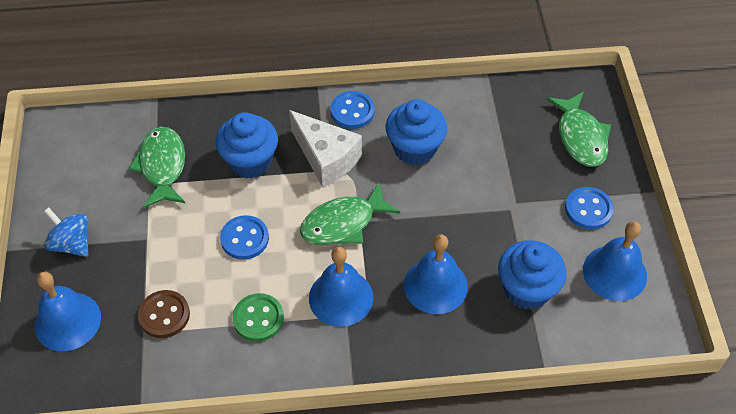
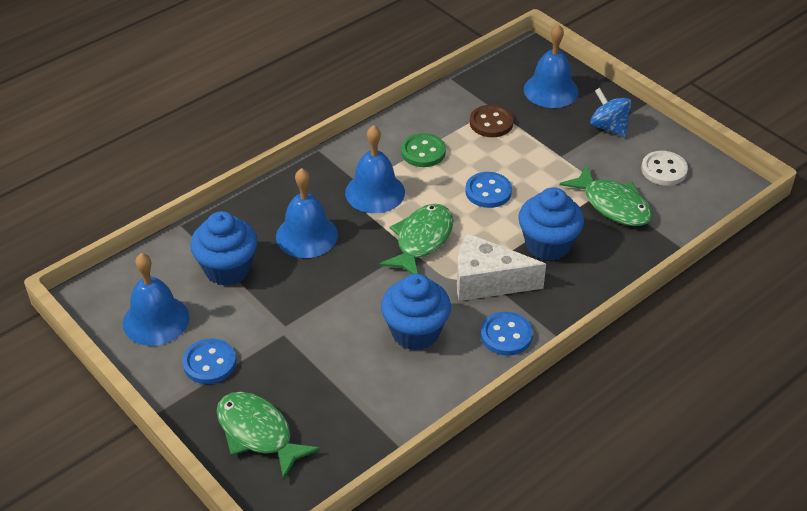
camera: 145 degrees right, 10 degrees down
blue spinning top [44,208,88,257] -> blue spinning top turned 135 degrees counterclockwise [590,88,632,137]
none -> white button [641,151,688,186]

